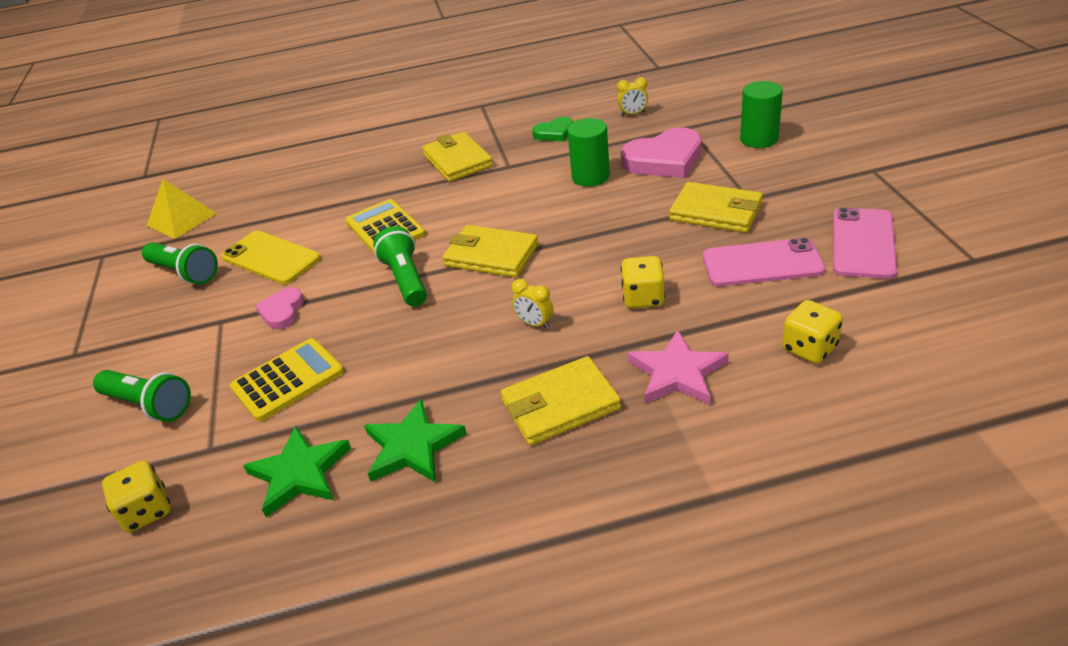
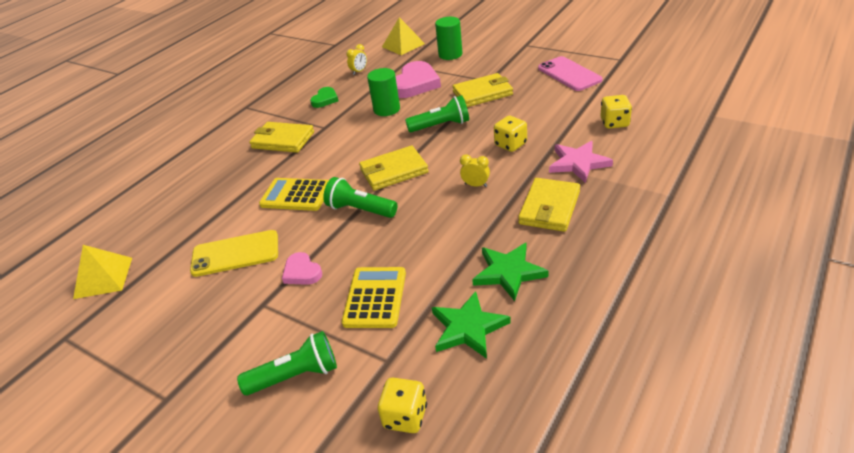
camera: 45 degrees left, 0 degrees up
green flashlight [142,242,218,284] -> green flashlight moved to [405,95,469,132]
yellow clock [511,279,553,329] -> yellow clock turned 150 degrees counterclockwise [460,154,490,187]
pink phone [703,237,825,286] -> none
none -> yellow pyramid [382,17,425,55]

